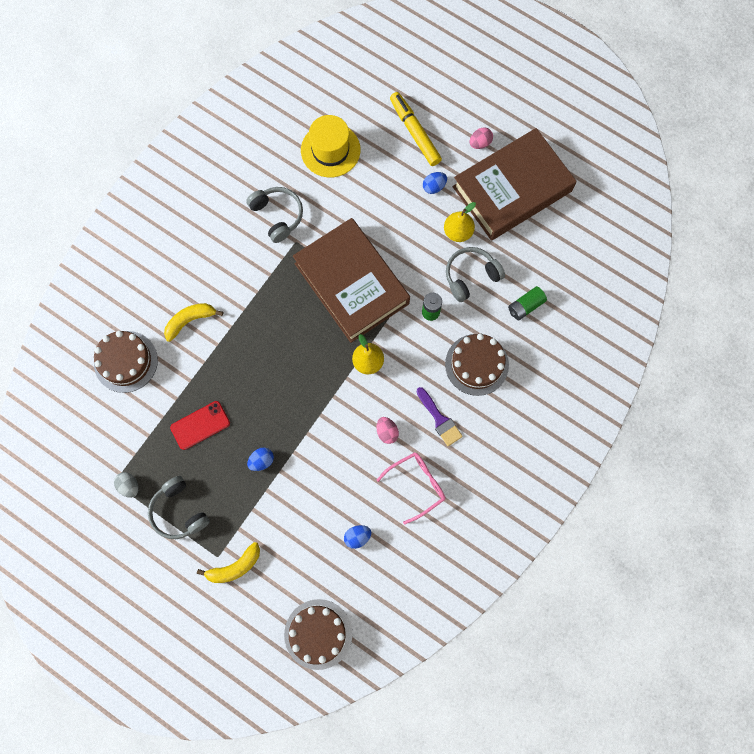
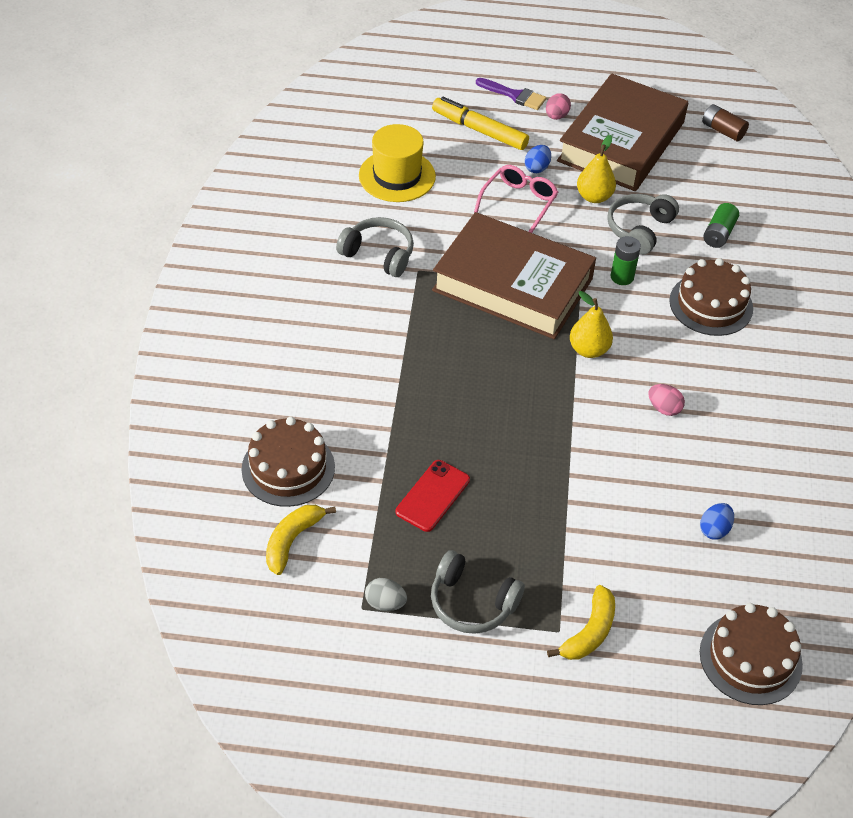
camera: 30 degrees left, 25 degrees down
yellow banana [164,303,223,342] -> yellow banana moved to [266,505,336,575]
blue egg [247,447,274,471] -> none
pink glasses [376,452,445,524] -> pink glasses moved to [474,165,558,233]
purple brush [417,387,463,446] -> purple brush moved to [476,78,546,110]
none -> brown battery [702,104,749,141]

